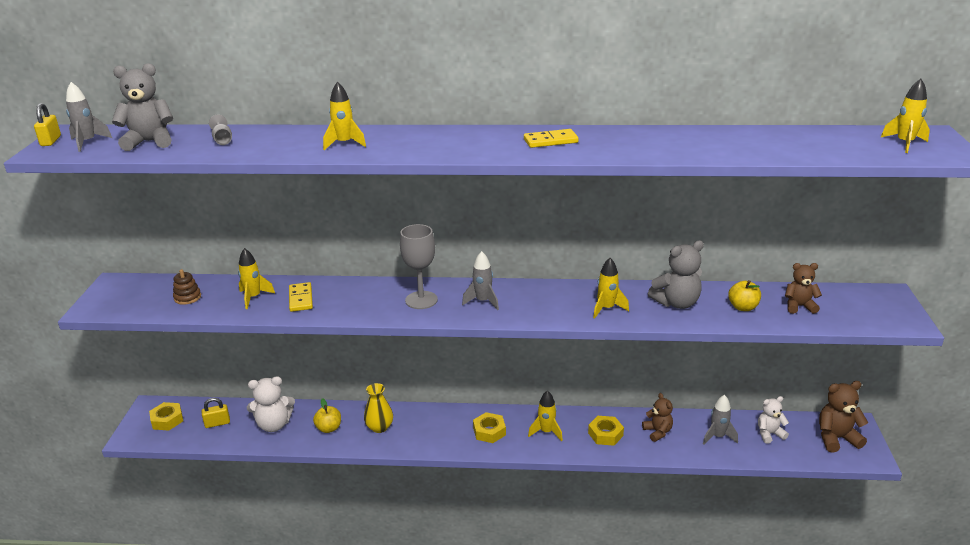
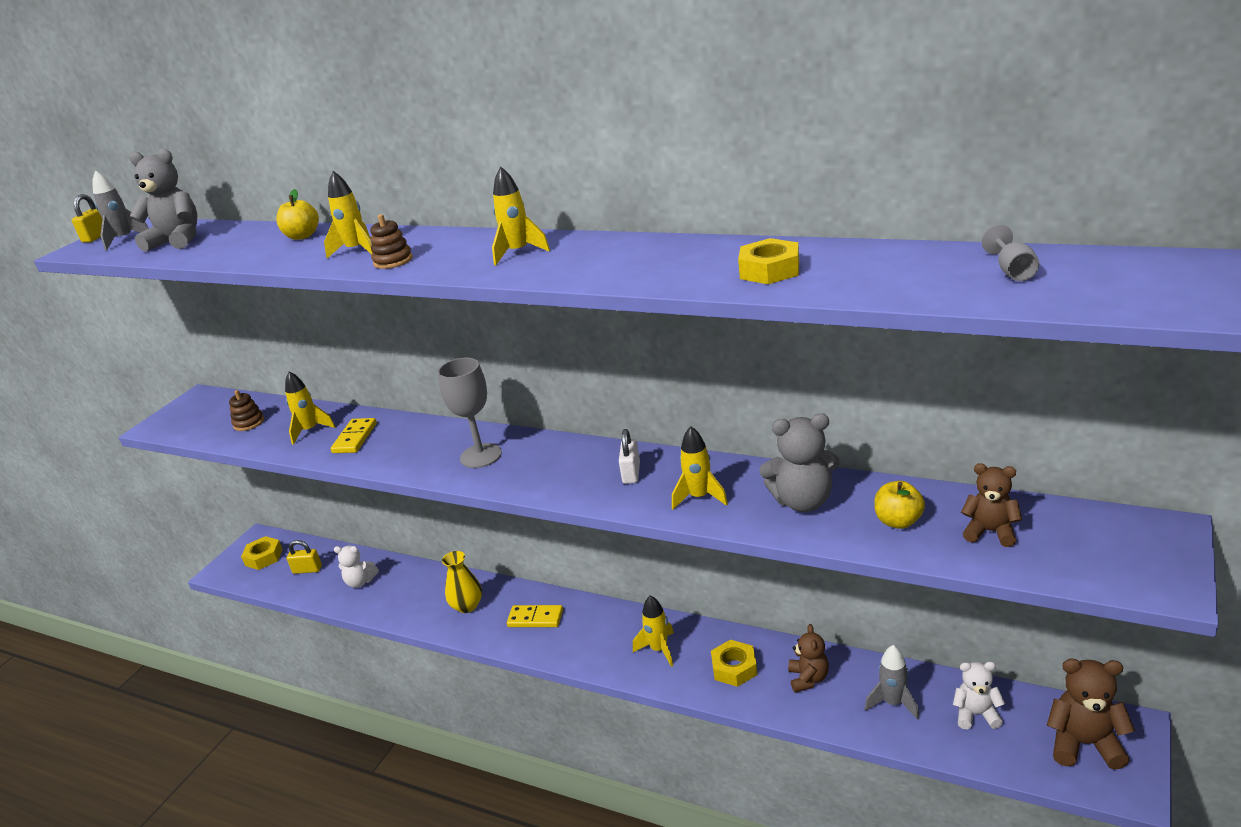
camera: 25 degrees right, 0 degrees up
grey goblet [209,114,232,145] -> grey goblet moved to [981,225,1039,281]
white teddy bear [247,376,295,432] -> white teddy bear [334,546,379,588], size x0.66
yellow apple [313,398,341,433] -> yellow apple moved to [276,189,319,240]
grey rocket [462,251,499,310] -> none
yellow nut [473,412,506,443] -> yellow nut moved to [738,238,799,284]
yellow domino [524,129,579,148] -> yellow domino moved to [507,605,563,627]
yellow rocket [881,79,930,153] -> yellow rocket moved to [492,166,550,265]
none -> brown stacking toy [370,214,413,269]
none -> white padlock [619,429,640,484]

